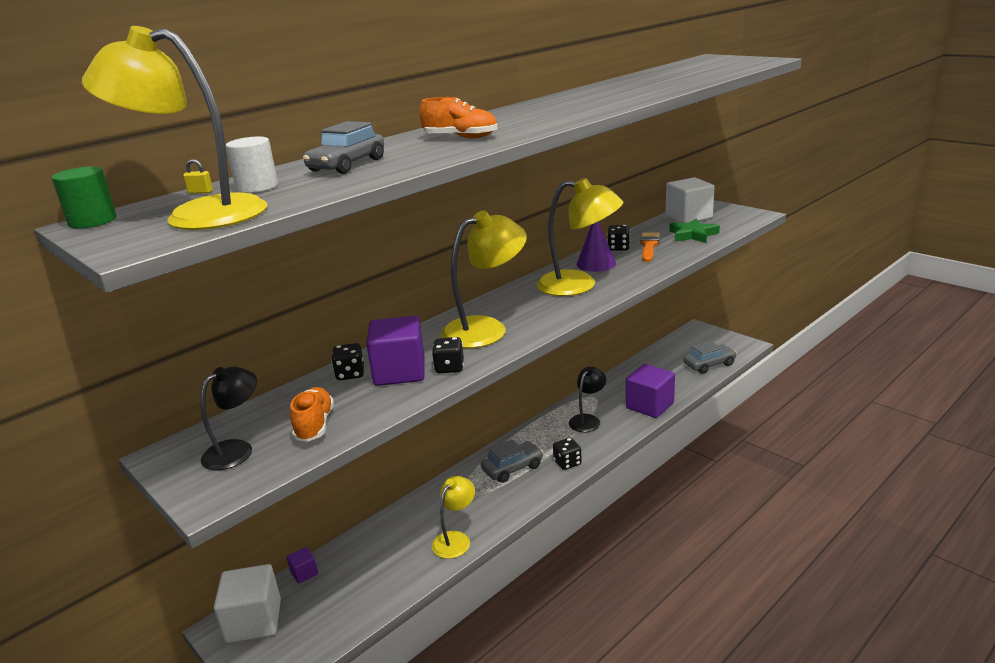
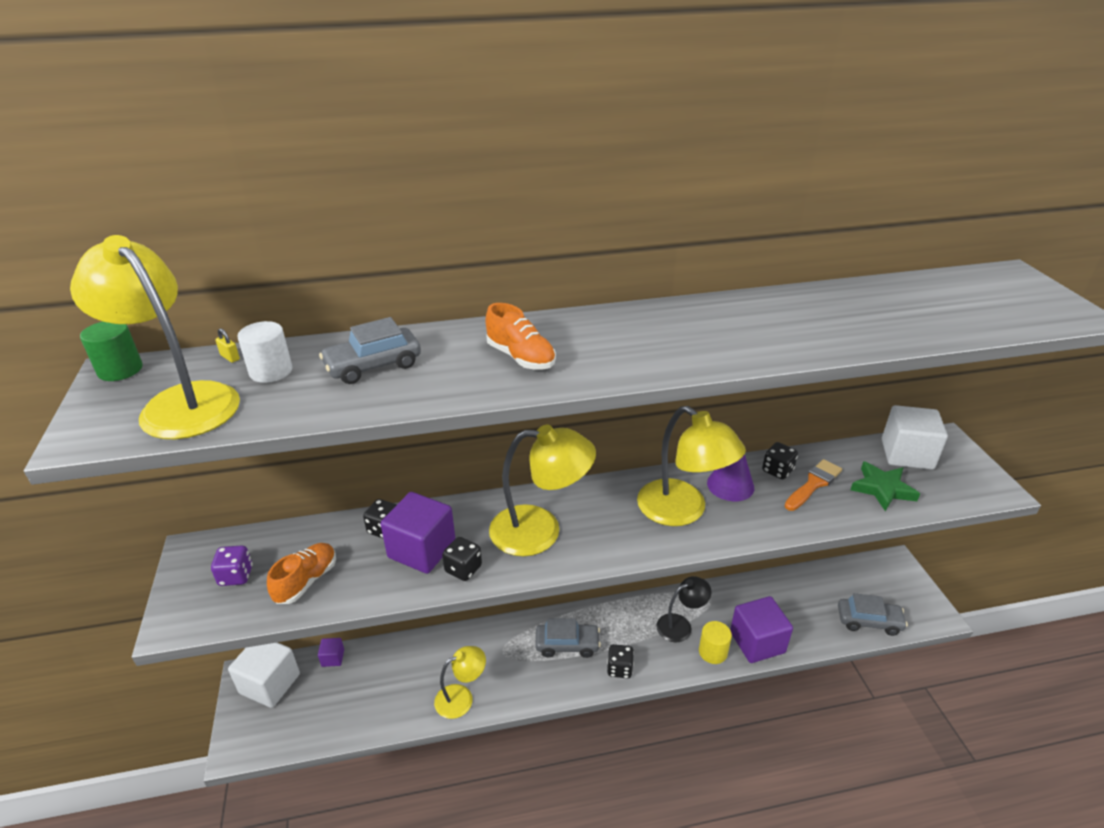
camera: 30 degrees right, 10 degrees up
black lamp [201,367,257,470] -> purple dice [211,546,253,586]
none -> yellow cylinder [699,621,732,664]

